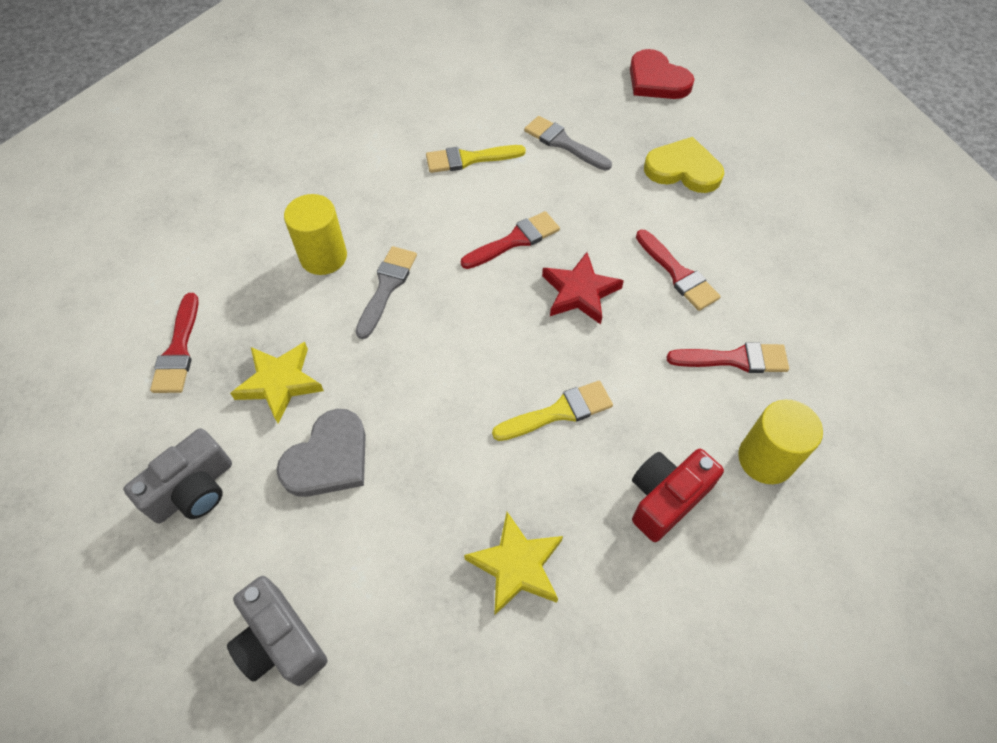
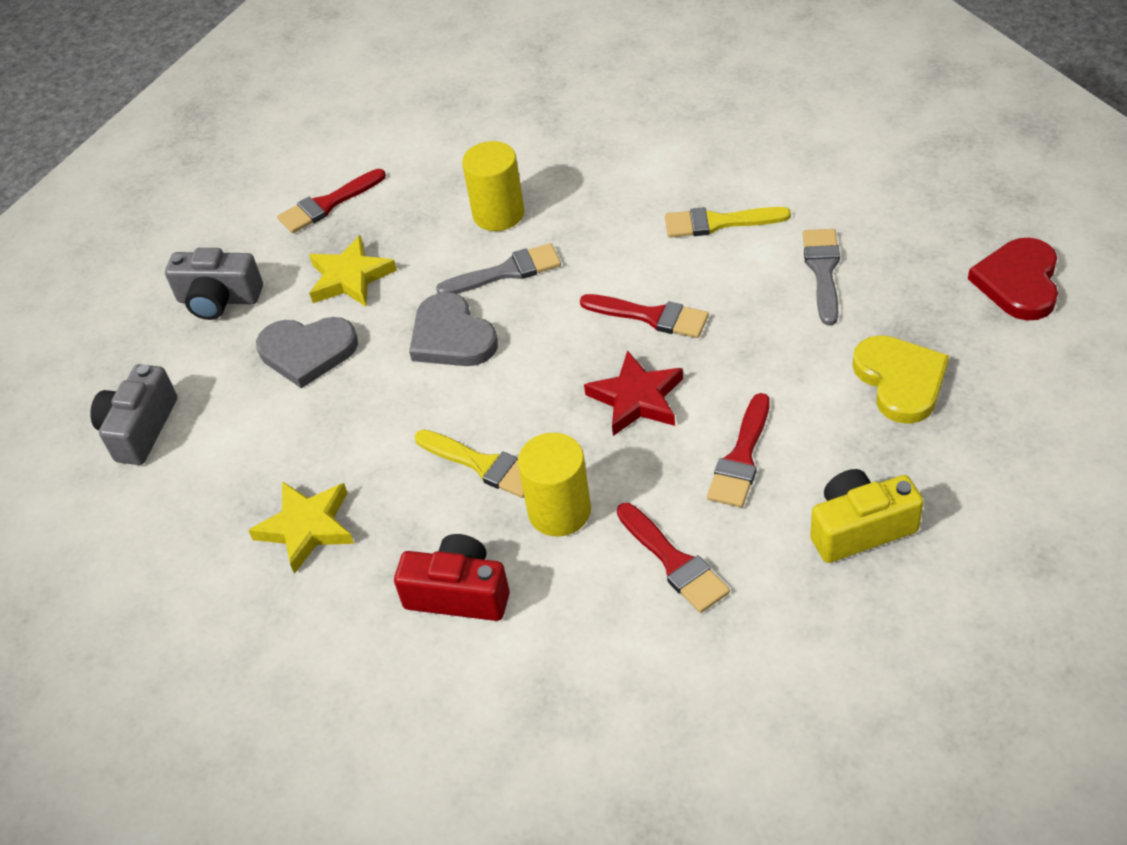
camera: 60 degrees right, 10 degrees down
yellow brush [426,145,526,173] -> yellow brush turned 45 degrees counterclockwise [665,207,791,238]
yellow cylinder [738,400,823,484] -> yellow cylinder moved to [518,433,591,536]
none -> grey heart [409,292,498,366]
none -> yellow camera [810,469,924,563]

